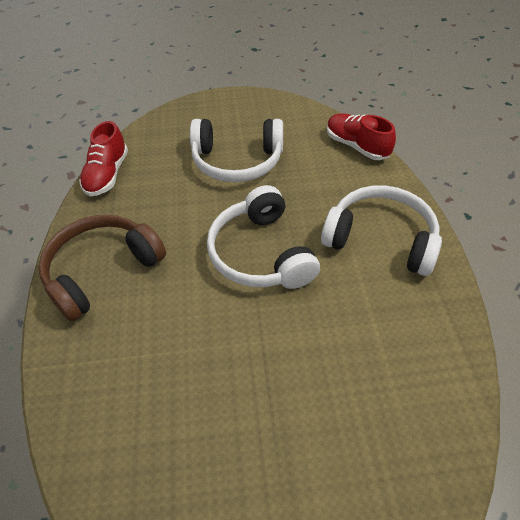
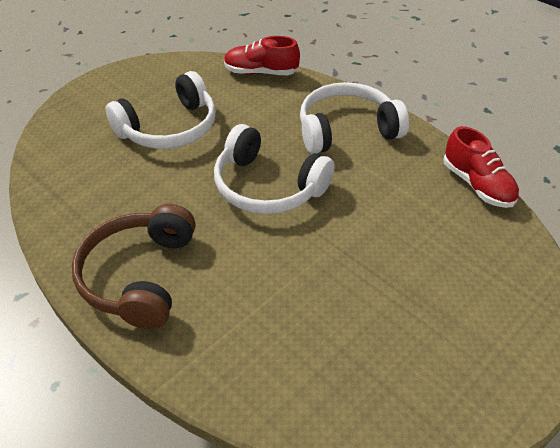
camera: 40 degrees left, 5 degrees down
red shoe [79,121,128,196] -> red shoe moved to [443,126,519,208]

